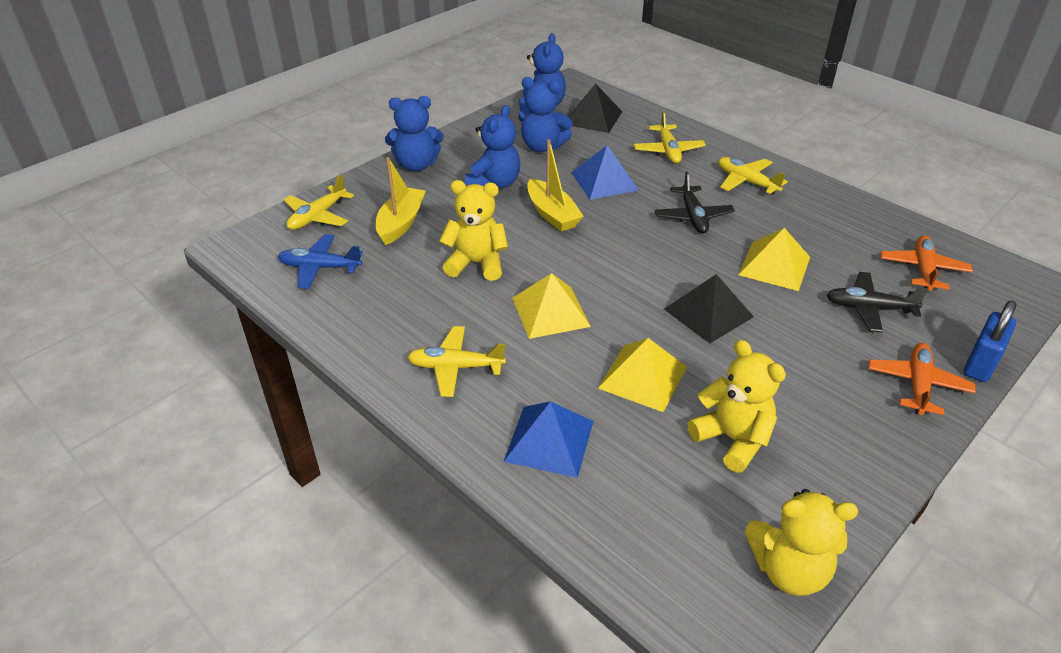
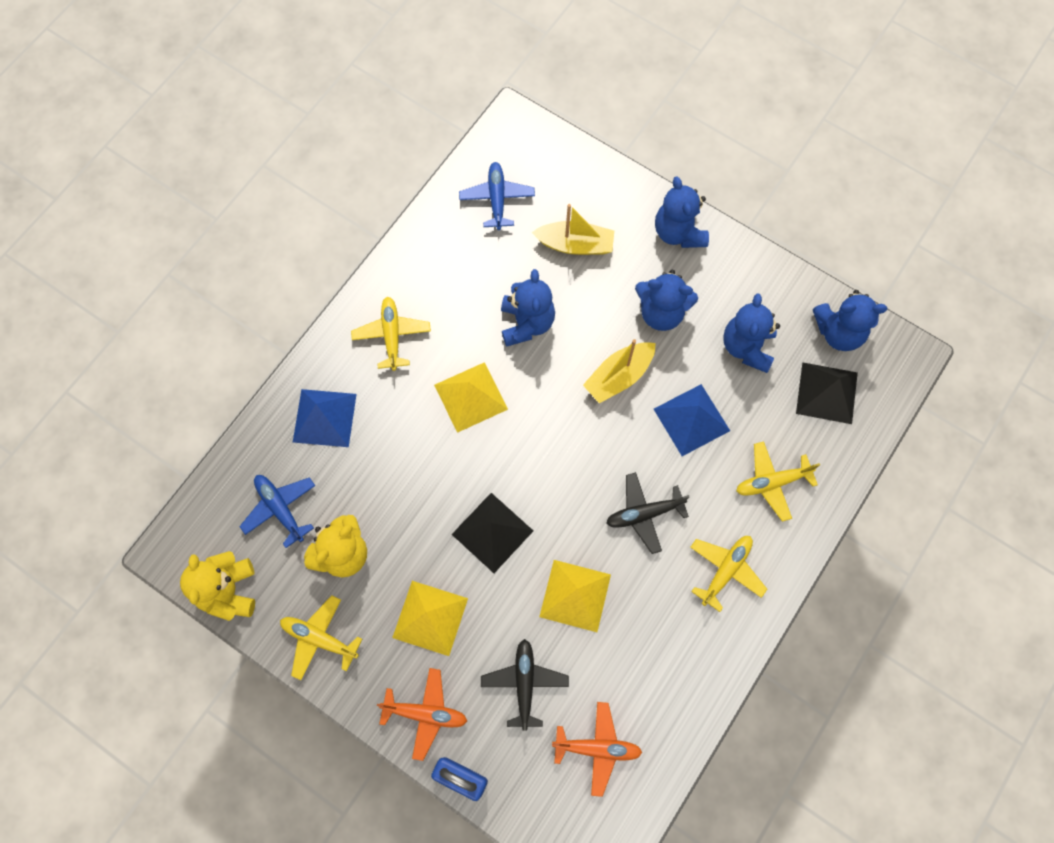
camera: 80 degrees right, 30 degrees up
yellow plane [284,174,354,230] -> yellow plane moved to [280,595,362,680]
yellow teddy bear [439,180,508,281] -> blue teddy bear [501,269,555,347]
yellow pyramid [598,338,687,412] -> yellow pyramid moved to [392,581,468,656]
none -> blue plane [239,475,315,548]

